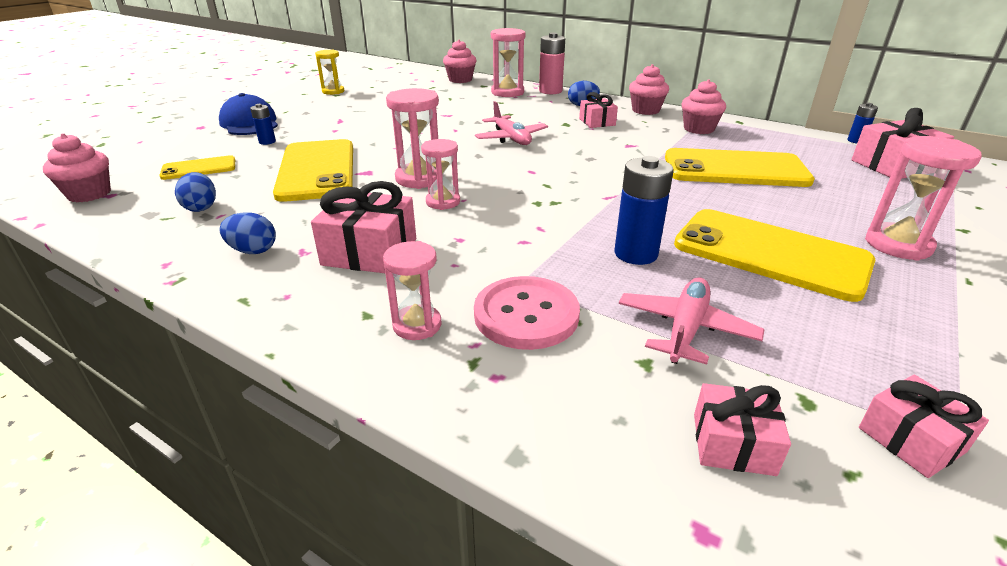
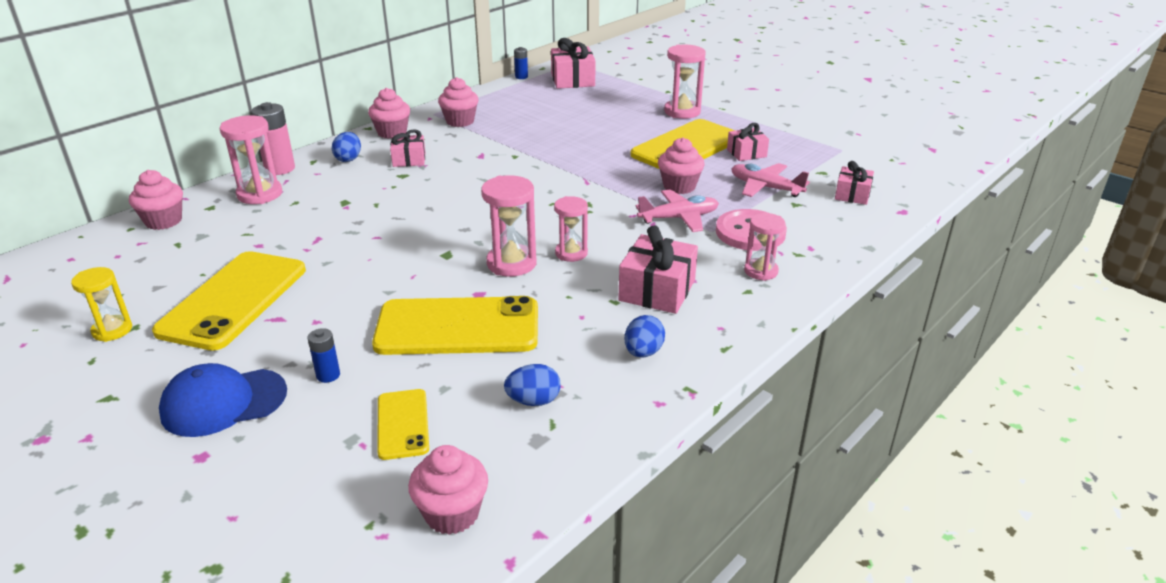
camera: 80 degrees left, 0 degrees up
pink plane [475,101,548,145] -> pink plane moved to [635,189,719,232]
blue battery [614,156,674,265] -> pink cupcake [658,137,705,194]
yellow phone [665,148,815,187] -> yellow phone moved to [152,251,306,351]
pink gift [859,375,989,478] -> pink gift moved to [727,123,769,161]

